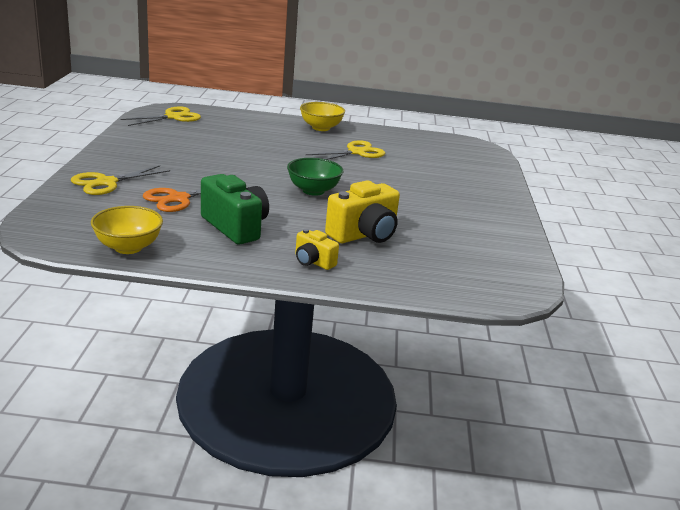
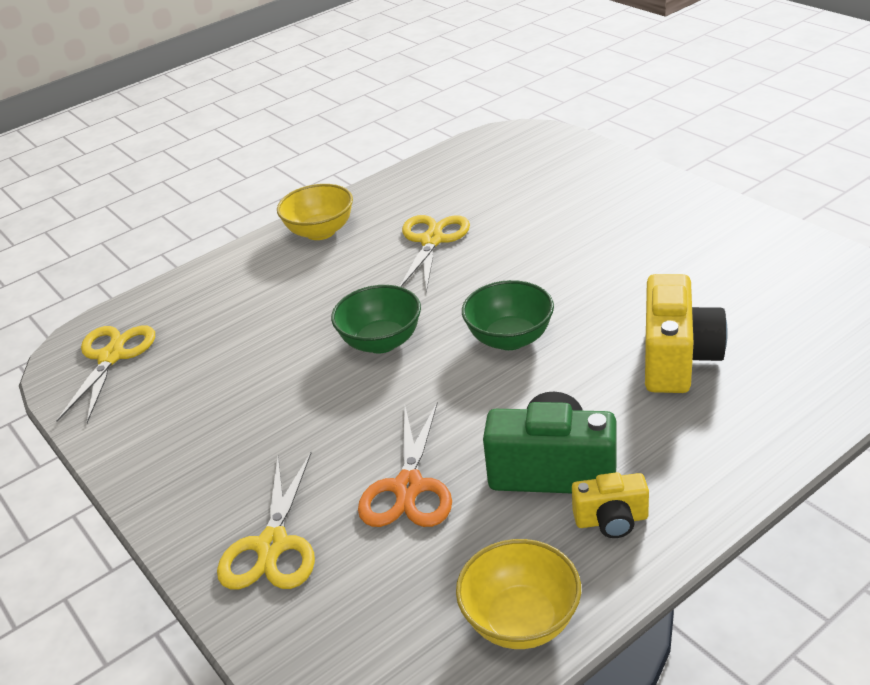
camera: 35 degrees left, 10 degrees up
yellow camera [295,229,339,270] -> yellow camera moved to [572,472,649,538]
none -> green bowl [331,285,421,353]

